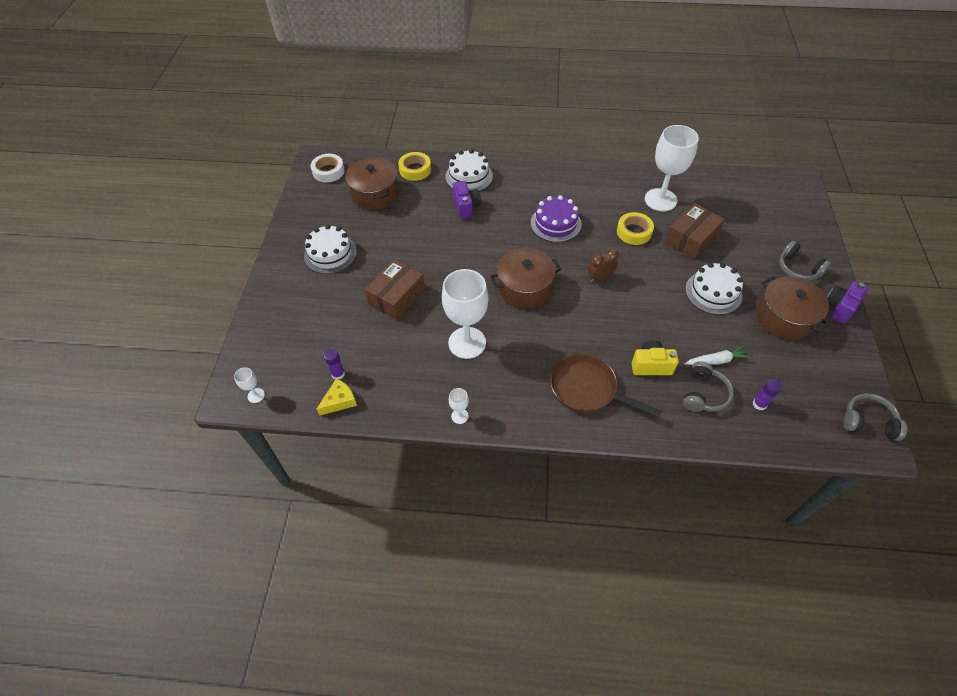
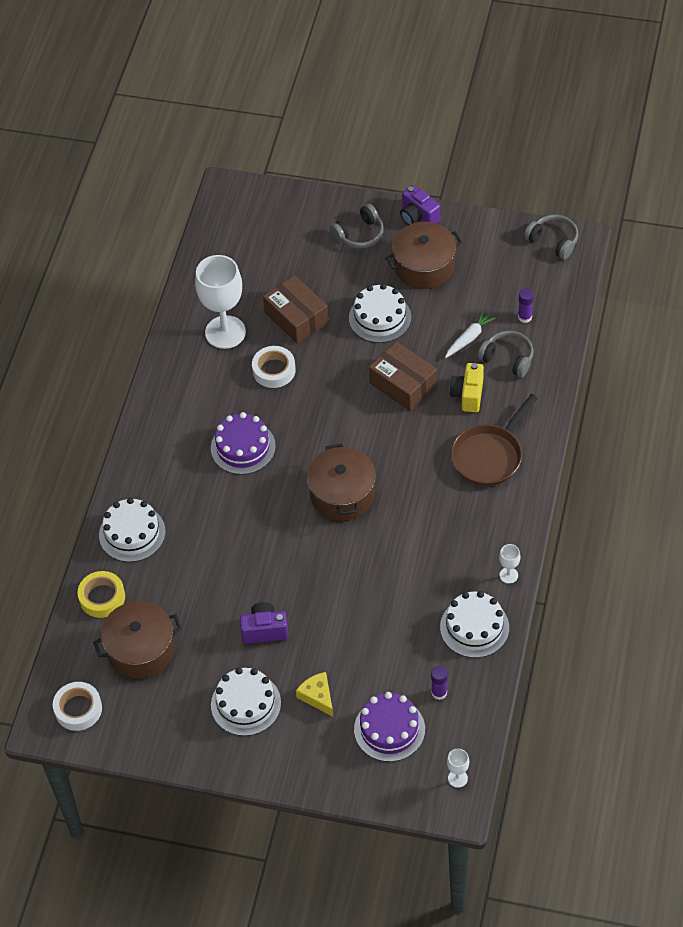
camera: 80 degrees left, 0 degrees up
yellow cheese [317,378,357,416] -> yellow cheese moved to [296,672,333,716]
brown box [365,259,425,320] -> brown box moved to [369,341,437,411]
white goblet [442,269,488,359] -> none
purple camera [453,181,481,219] -> purple camera moved to [240,602,288,644]
brown clock [588,249,619,283] -> none
yellow tape [617,212,654,245] -> white tape [252,346,296,388]
white carrot [684,345,752,365] -> white carrot turned 45 degrees clockwise [445,310,496,358]
grey headphones [843,393,908,441] -> grey headphones turned 105 degrees clockwise [524,215,578,260]
none -> purple cake [354,692,425,762]
none -> white cake [440,591,509,658]

